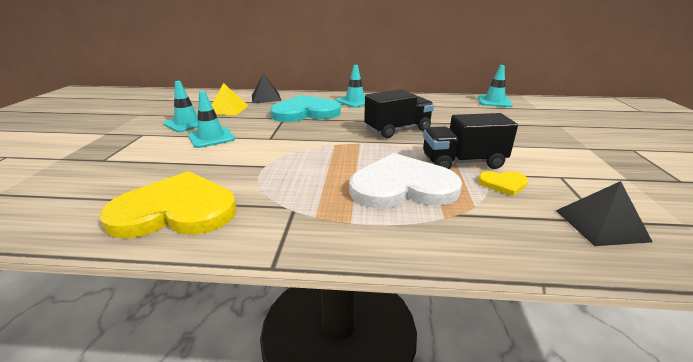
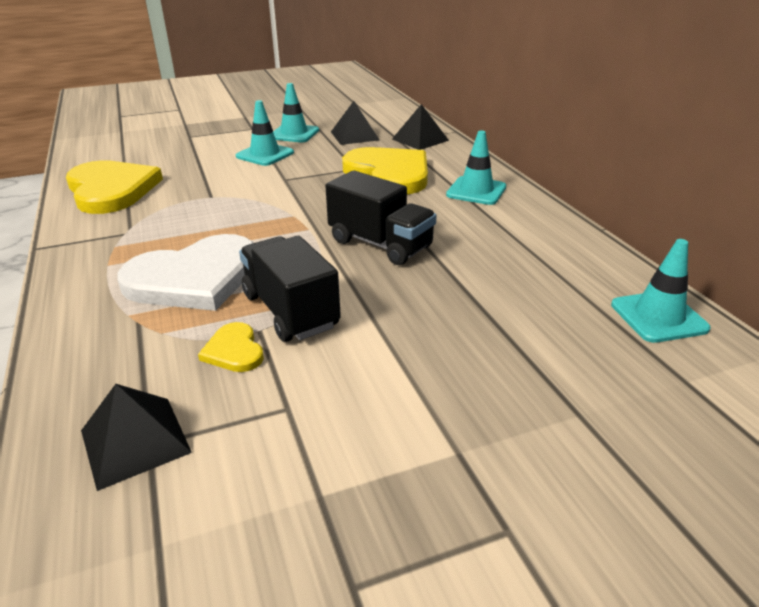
camera: 65 degrees right, 5 degrees up
yellow pyramid [212,83,248,115] -> black pyramid [331,101,380,145]
turquoise heart [270,95,341,122] -> yellow heart [342,147,428,194]
white heart [349,153,462,208] -> white heart turned 90 degrees clockwise [117,234,254,311]

